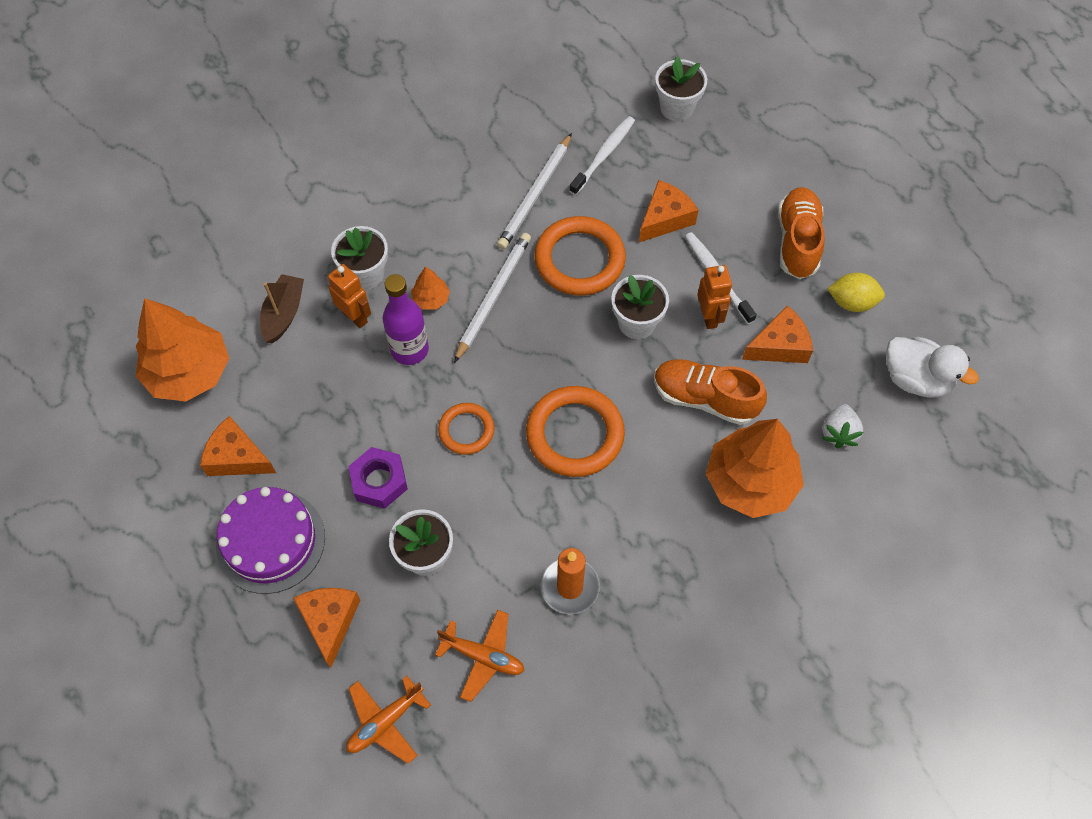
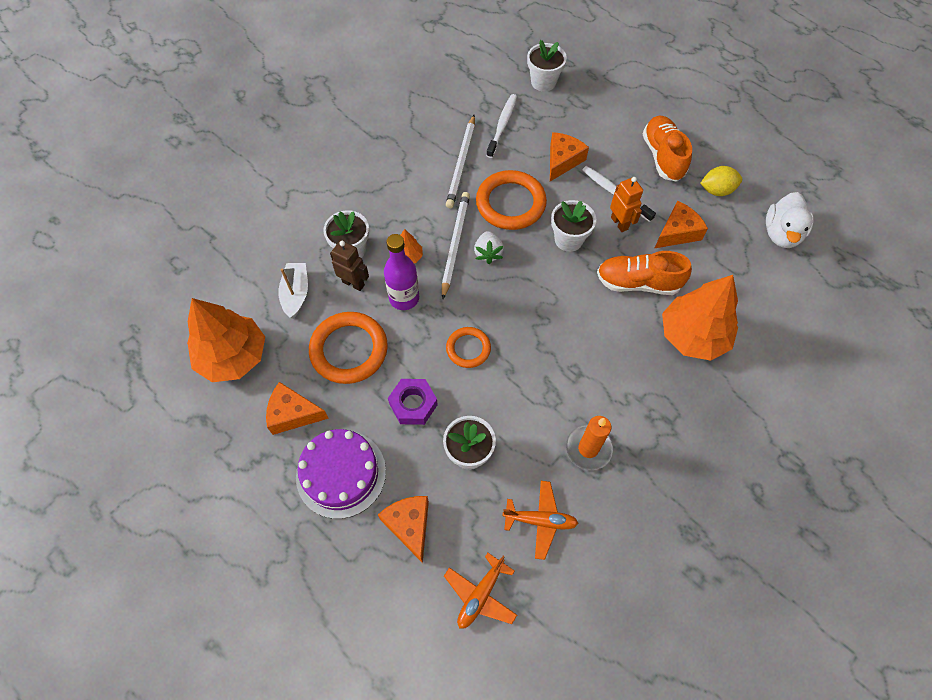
camera: 15 degrees left, 0 degrees up
brown boat [260,274,304,343] -> white boat [278,263,308,319]
orange robot [328,264,371,328] -> brown robot [330,240,369,291]
orange ring [526,386,625,477] -> orange ring moved to [309,312,388,384]
white strawberry [822,404,864,448] -> white strawberry moved to [474,231,504,264]
white duck [886,337,979,398] -> white duck turned 90 degrees clockwise [766,192,814,248]

